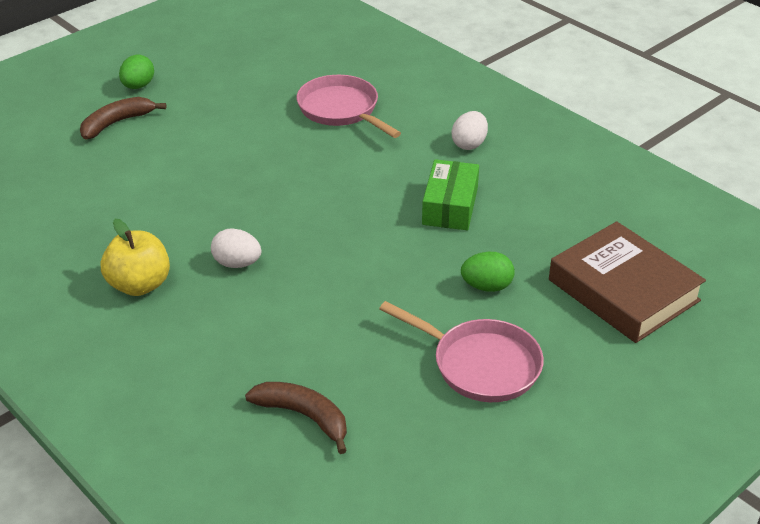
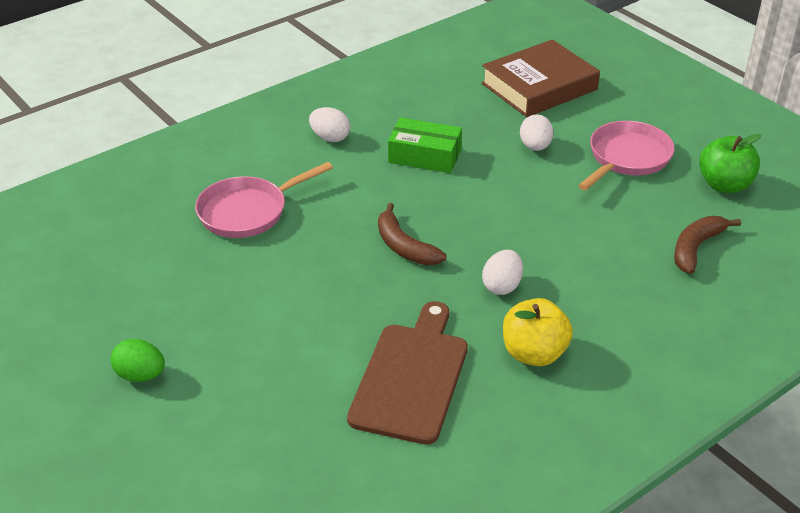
camera: 85 degrees left, 0 degrees up
brown banana [80,97,166,140] -> brown banana moved to [378,203,447,265]
green egg [461,252,515,292] -> white egg [520,114,554,151]
none -> brown cutting board [347,301,468,445]
none -> green apple [699,134,761,193]

